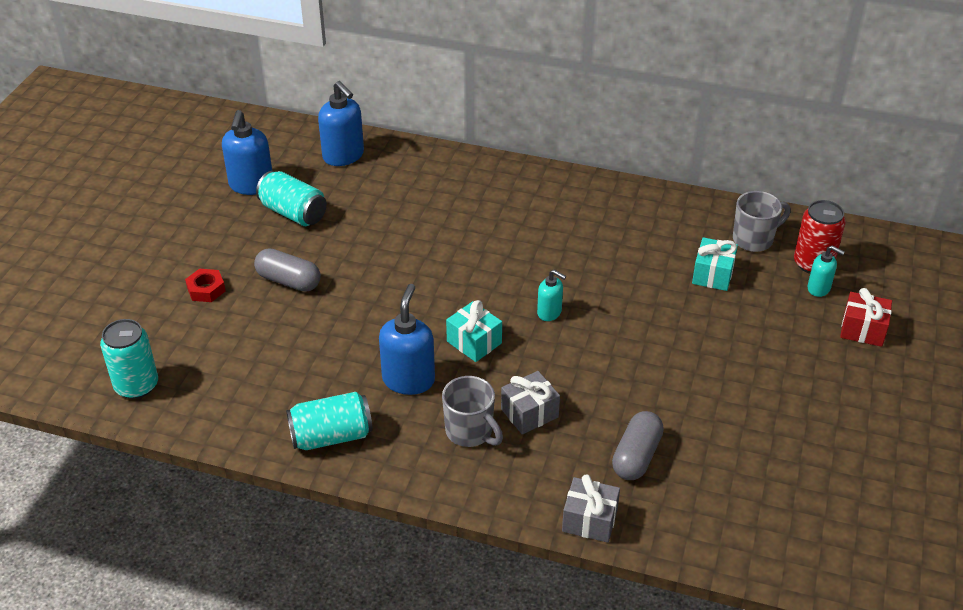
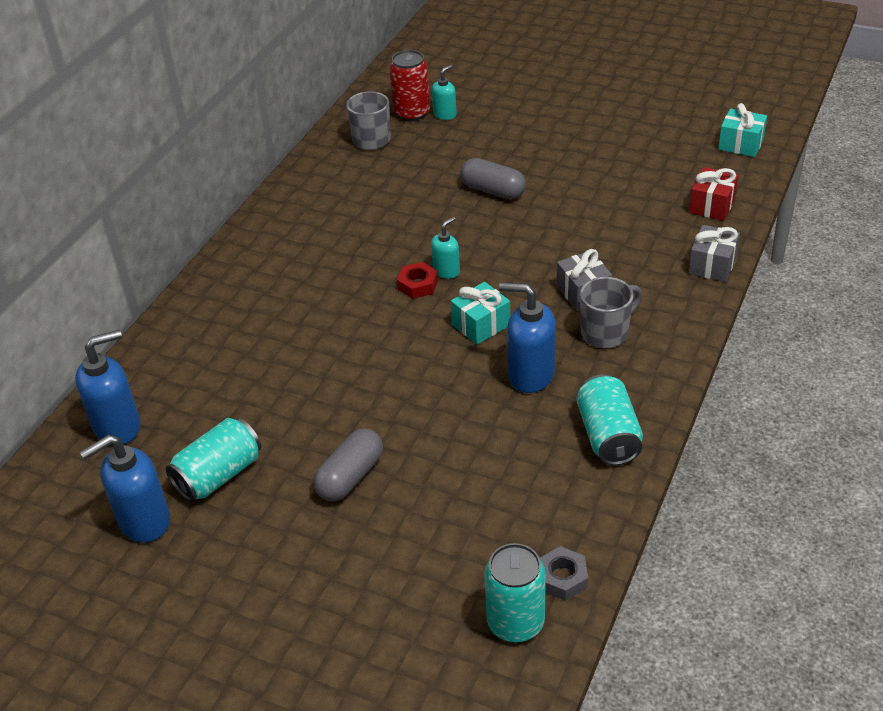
camera: 80 degrees left, 0 degrees up
red nut [185,269,226,302] -> red nut moved to [397,262,438,299]
blue soap dispenser [222,110,272,195] -> blue soap dispenser turned 135 degrees clockwise [80,435,170,542]
grey capsule [612,411,664,480] -> grey capsule moved to [460,158,526,199]
turquoise gift [692,237,738,291] -> turquoise gift moved to [718,103,767,157]
red gift [840,288,892,347] -> red gift moved to [689,167,738,221]
none -> grey nut [540,546,588,601]

